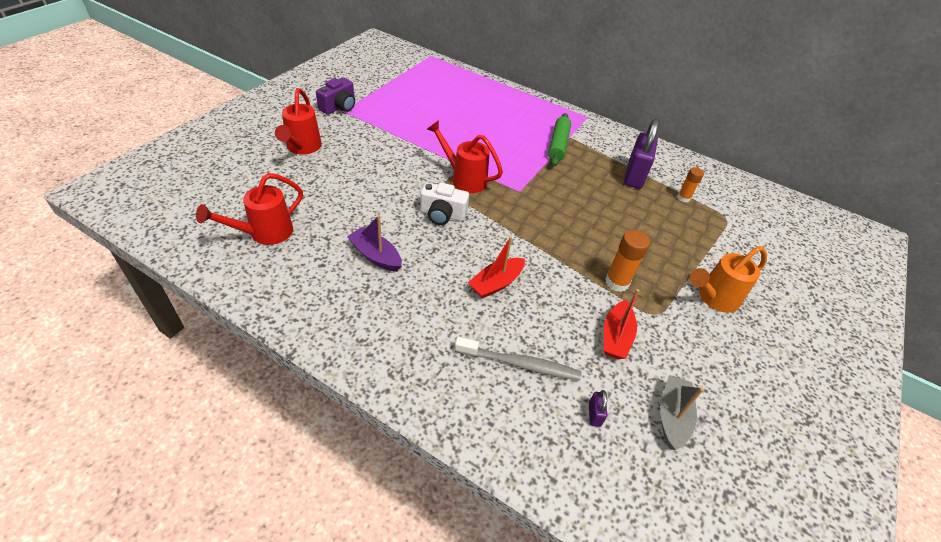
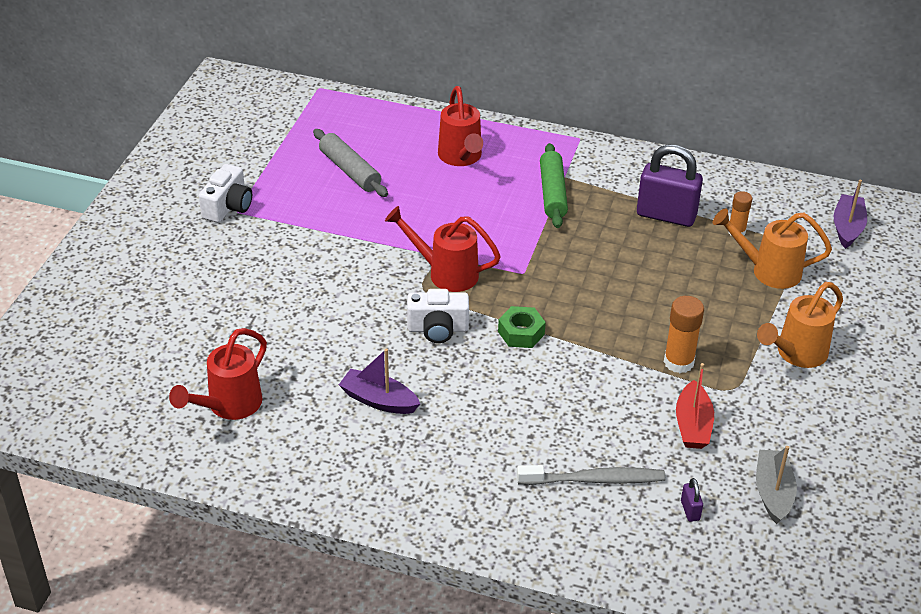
camera: 10 degrees left, 5 degrees down
red watering can [275,88,322,155] -> red watering can moved to [438,86,483,166]
purple camera [316,78,355,114] -> white camera [199,164,252,223]
red boat [468,236,525,299] -> none
purple padlock [624,119,659,189] -> purple padlock turned 75 degrees counterclockwise [637,145,703,227]
none -> grey rolling pin [313,129,388,197]
none -> green nut [498,306,546,348]
none -> orange watering can [713,209,832,289]
none -> purple boat [834,180,867,249]

